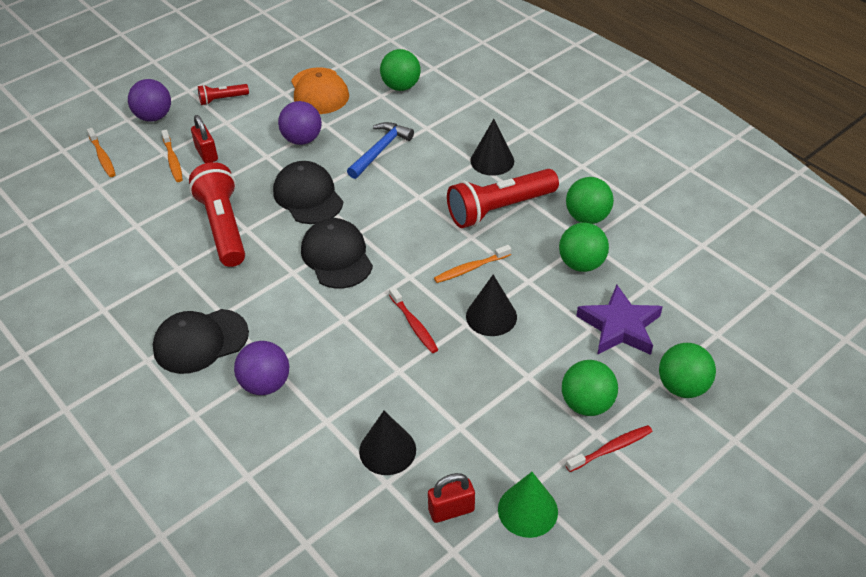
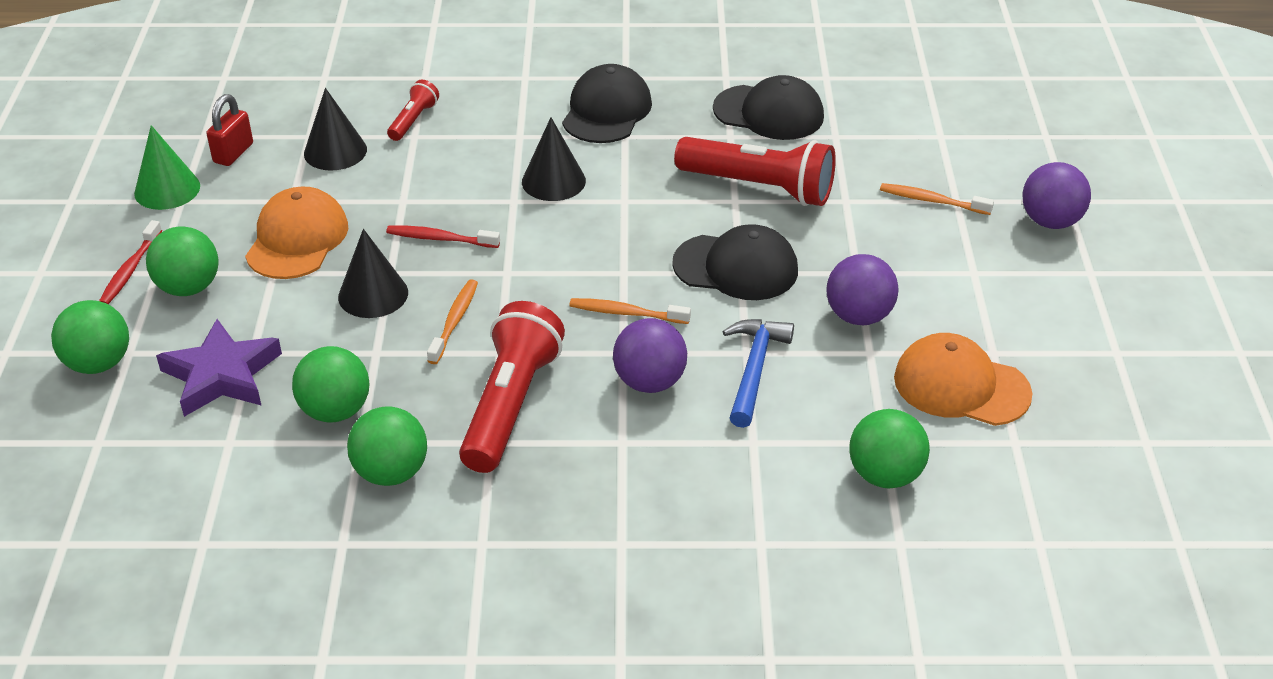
camera: 130 degrees right, 5 degrees down
orange toothbrush [87,128,116,177] -> orange toothbrush moved to [569,298,691,324]
red padlock [191,115,218,163] -> none
red flashlight [198,84,249,105] -> red flashlight moved to [387,80,439,141]
purple ball [234,341,289,395] -> purple ball moved to [613,318,687,393]
black cap [301,218,373,289] -> black cap moved to [713,75,824,140]
blue hammer [347,122,414,179] -> blue hammer turned 150 degrees counterclockwise [723,319,794,428]
black cone [470,119,514,176] -> black cone moved to [522,117,586,201]
none -> orange cap [245,187,348,279]

